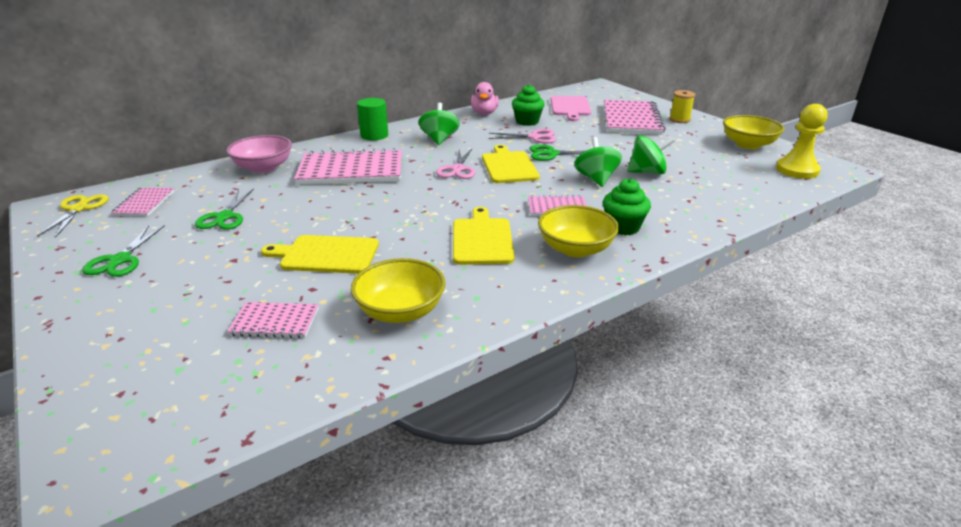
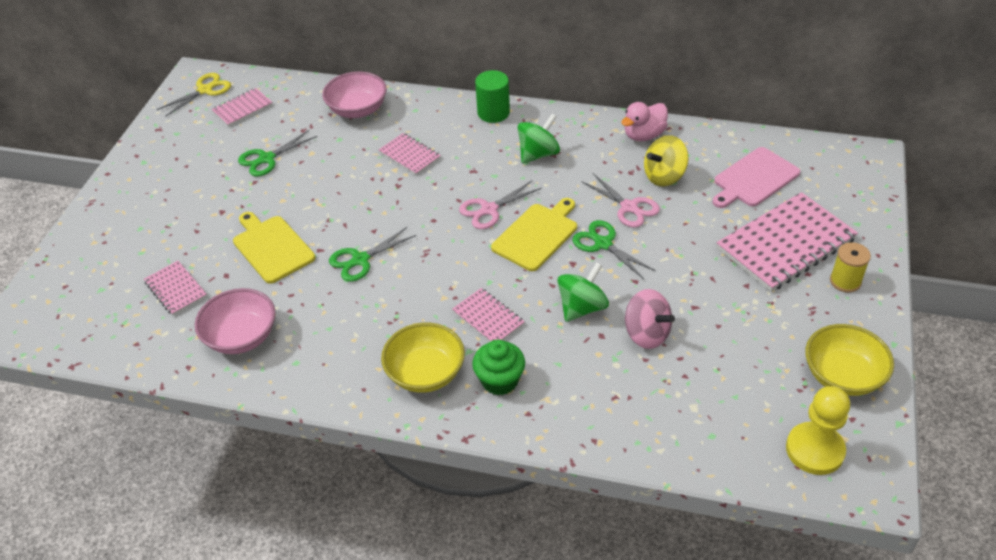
camera: 50 degrees right, 15 degrees up
green scissors [82,225,165,277] -> green scissors moved to [329,227,416,282]
pink notebook [294,148,402,185] -> pink notebook [379,133,441,175], size x0.51
yellow bowl [351,258,446,323] -> pink bowl [195,288,276,354]
yellow cutting board [453,207,515,265] -> none
green cupcake [512,84,545,126] -> yellow spinning top [644,135,688,187]
green spinning top [627,135,675,174] -> pink spinning top [625,289,675,349]

